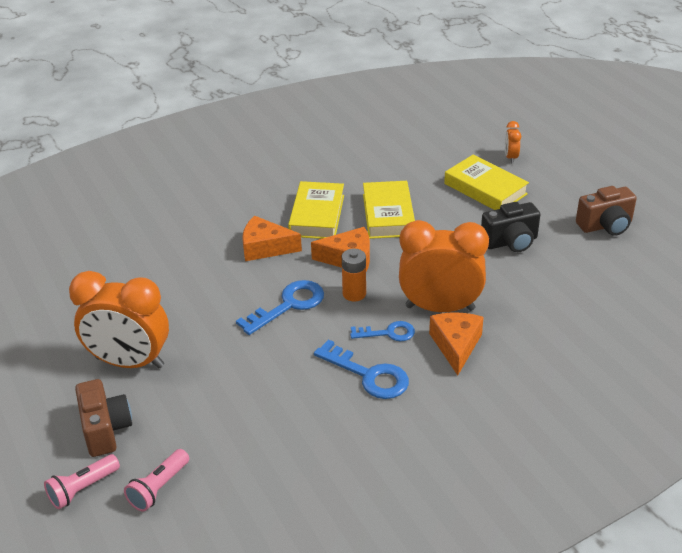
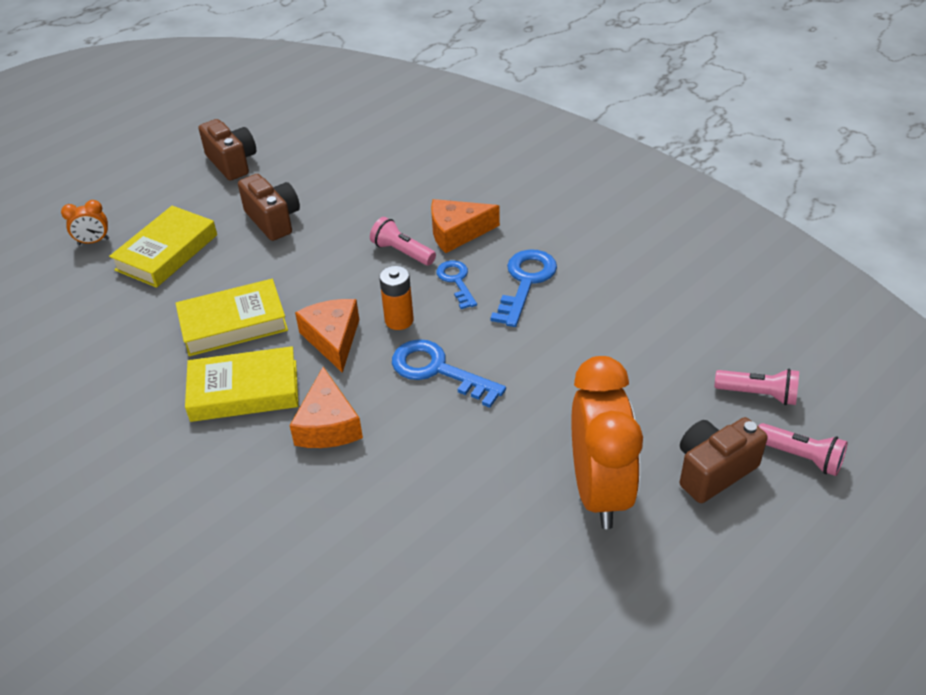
camera: 105 degrees left, 5 degrees up
orange clock [399,220,489,312] -> pink flashlight [370,217,436,266]
black camera [481,202,540,252] -> brown camera [238,174,300,241]

